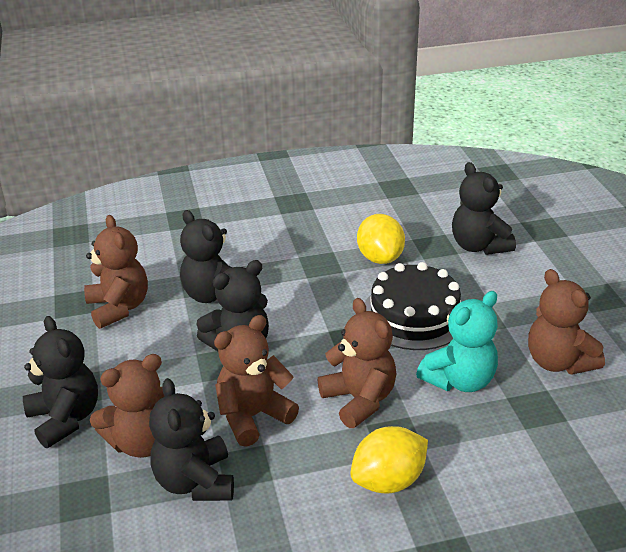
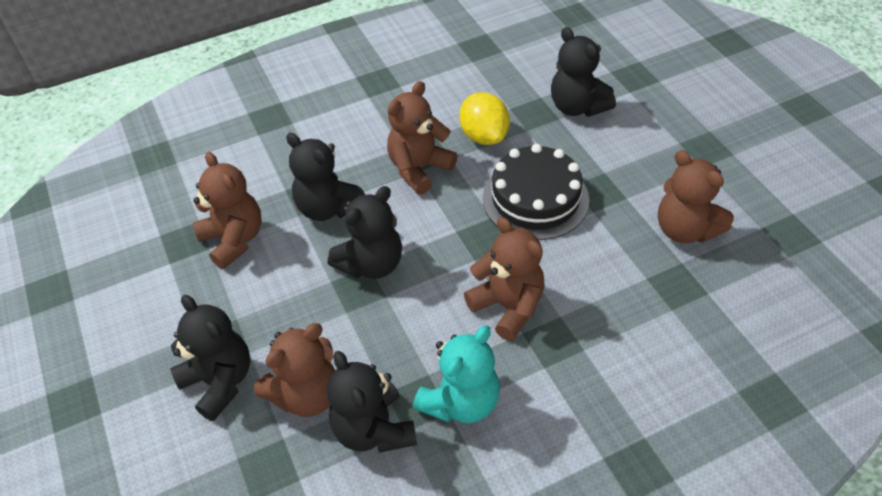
camera: 10 degrees left, 15 degrees up
brown teddy bear [214,315,299,447] -> brown teddy bear moved to [387,81,458,195]
yellow lemon [350,426,428,494] -> none
turquoise teddy bear [416,291,498,392] -> turquoise teddy bear moved to [413,325,500,423]

